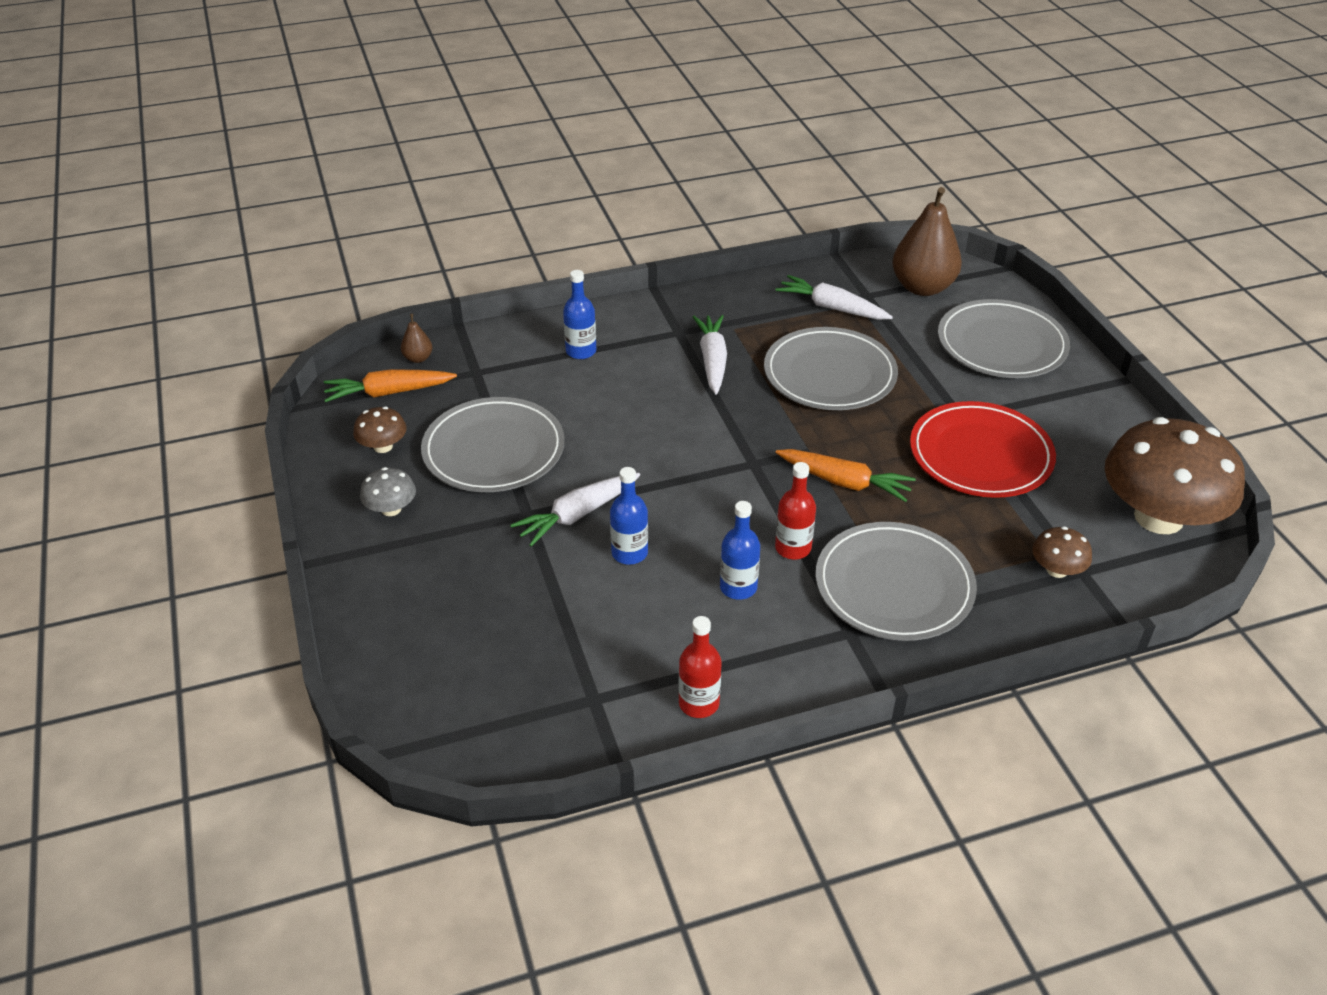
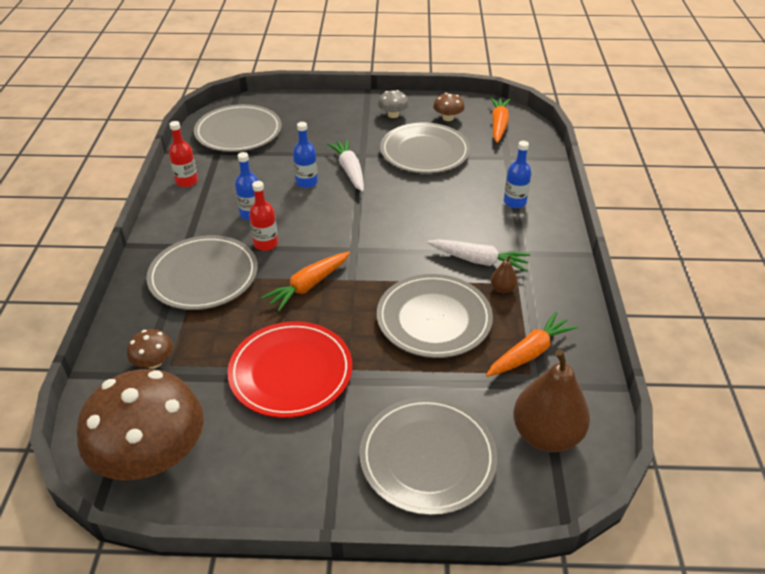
camera: 110 degrees right, 0 degrees up
brown pear [401,313,433,363] -> brown pear moved to [491,255,518,293]
white carrot [776,275,893,320] -> orange carrot [486,312,578,377]
none -> grey plate [194,104,282,152]

